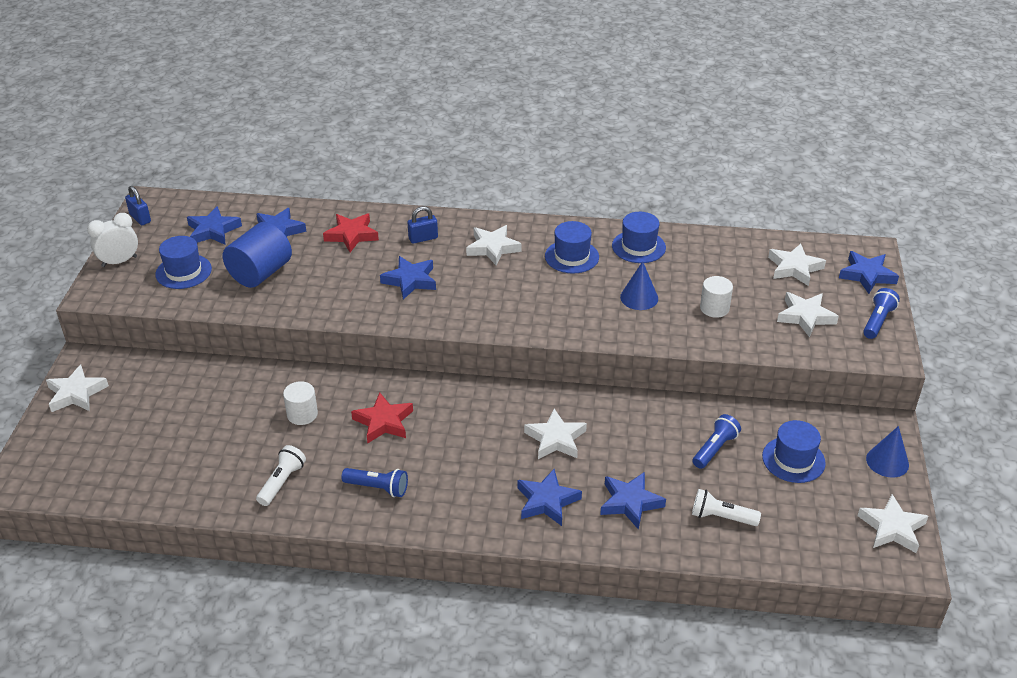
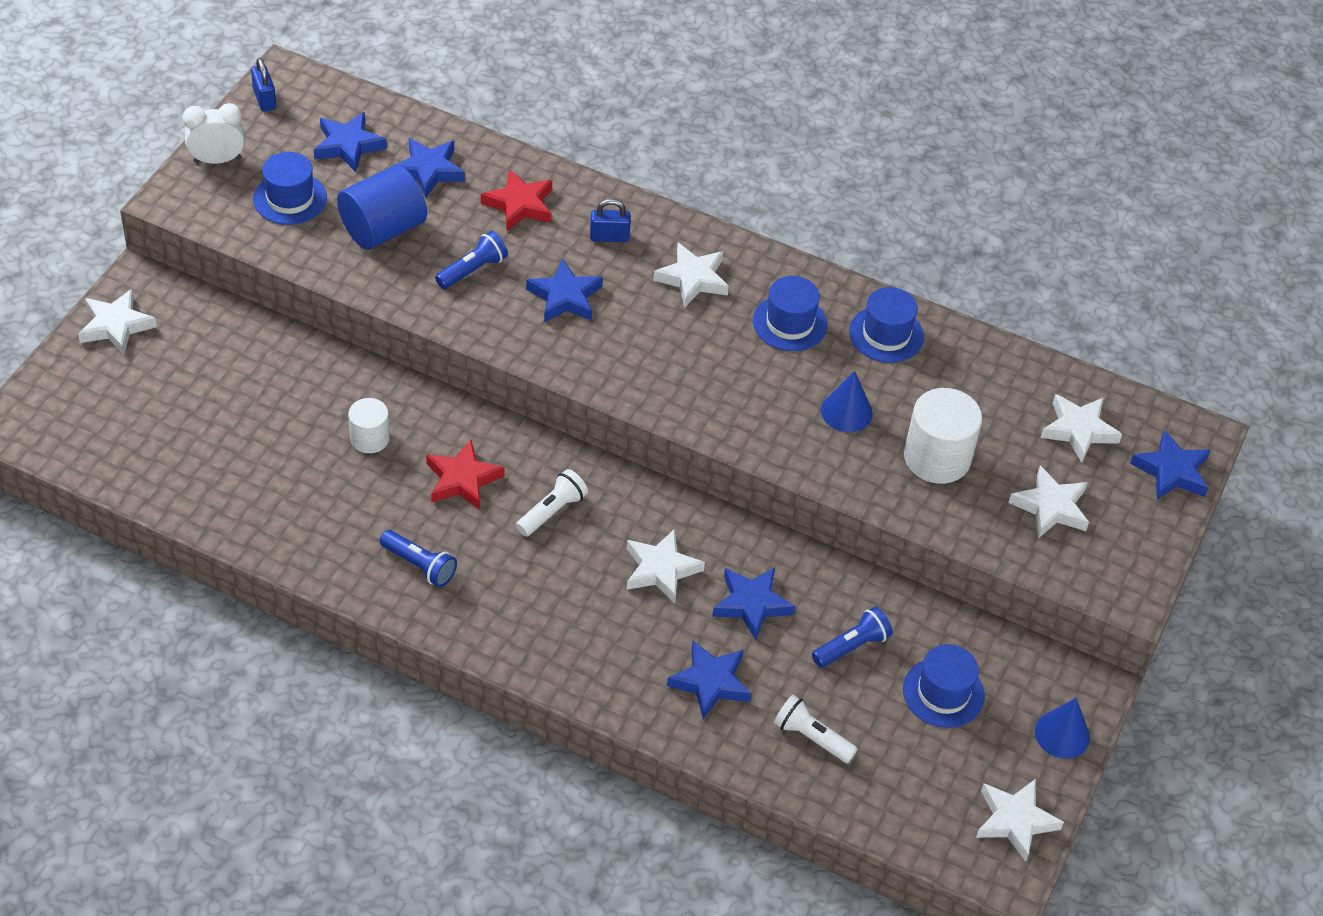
camera: 15 degrees right, 10 degrees up
white flashlight [256,445,306,506] -> white flashlight moved to [516,469,588,537]
blue star [517,469,582,526] -> blue star moved to [712,567,796,640]
white cylinder [700,276,733,318] -> white cylinder [904,388,982,484], size x1.68
blue flashlight [863,288,900,339] -> blue flashlight moved to [435,231,508,289]

